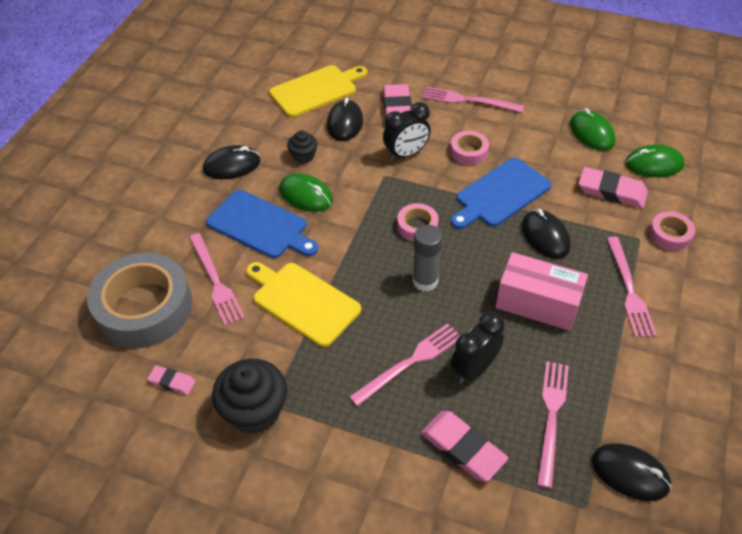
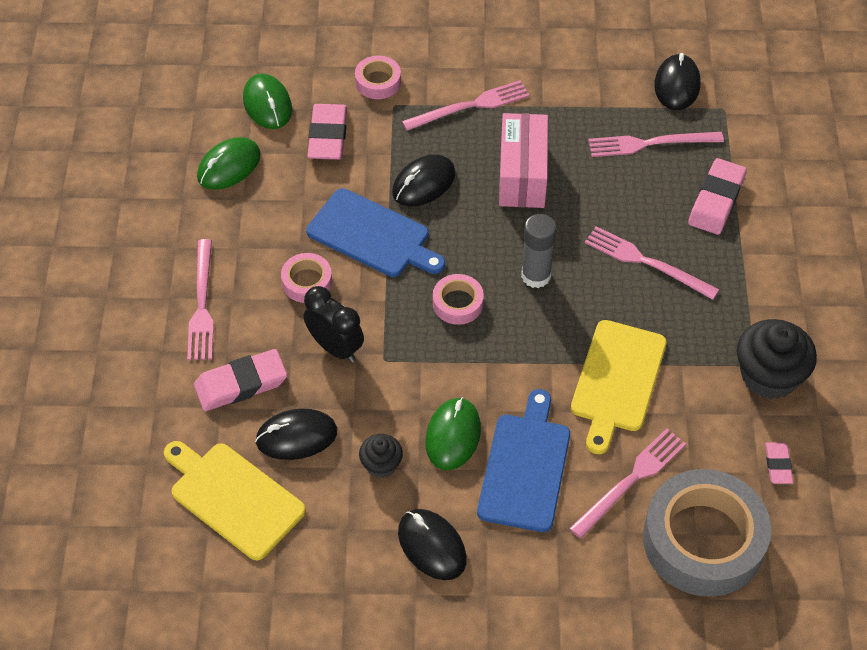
camera: 110 degrees left, 5 degrees up
black clock [451,312,505,384] -> none

